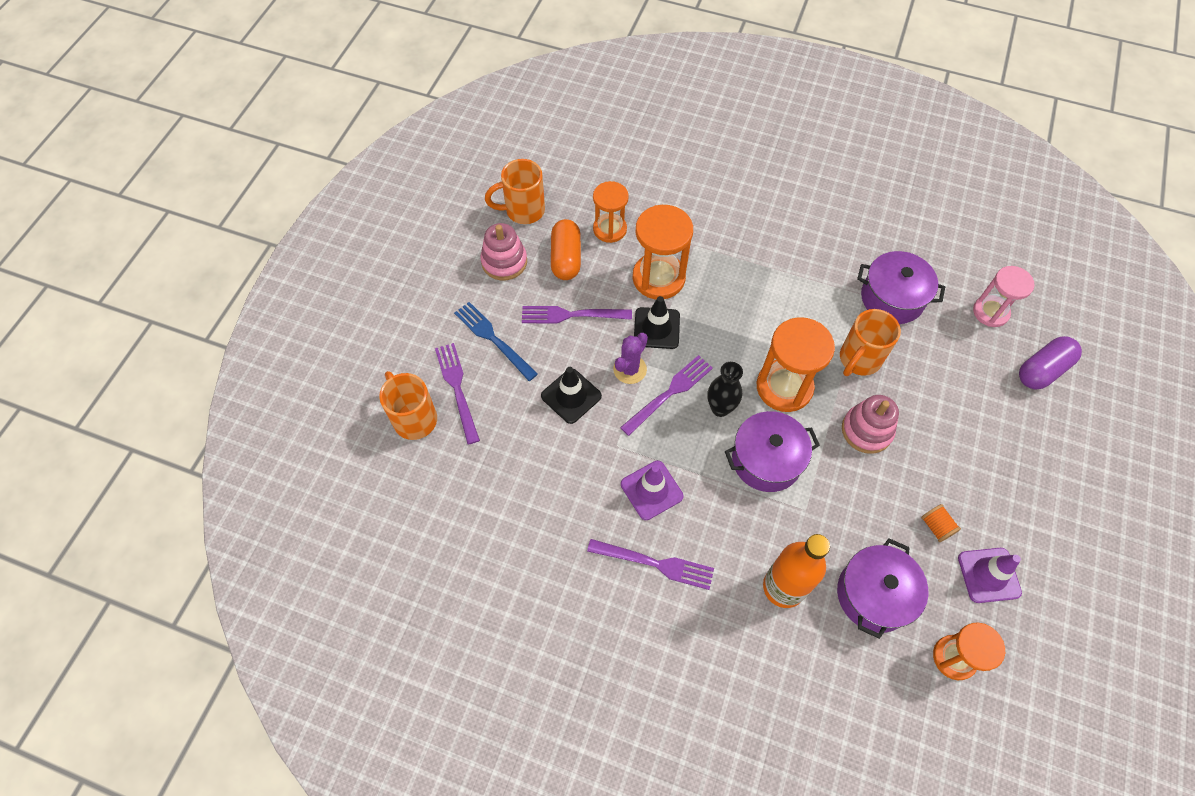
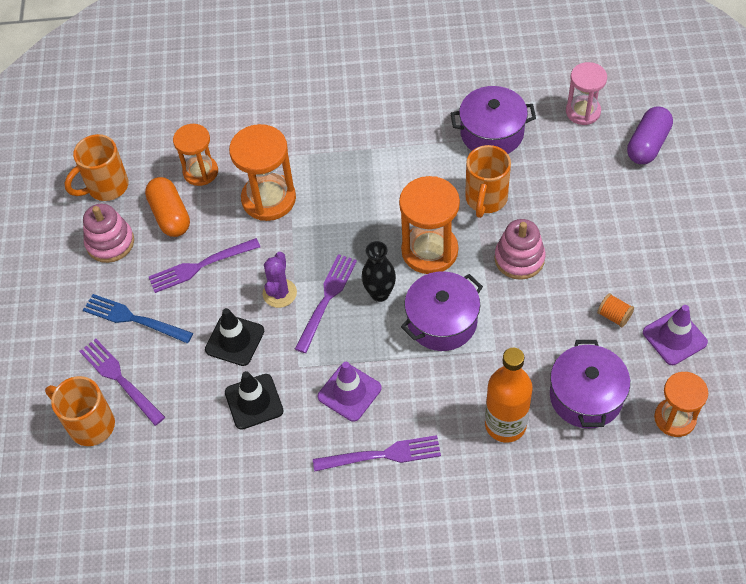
camera: 20 degrees left, 5 degrees down
black traffic cone [634,296,680,349] -> black traffic cone moved to [225,371,283,430]

